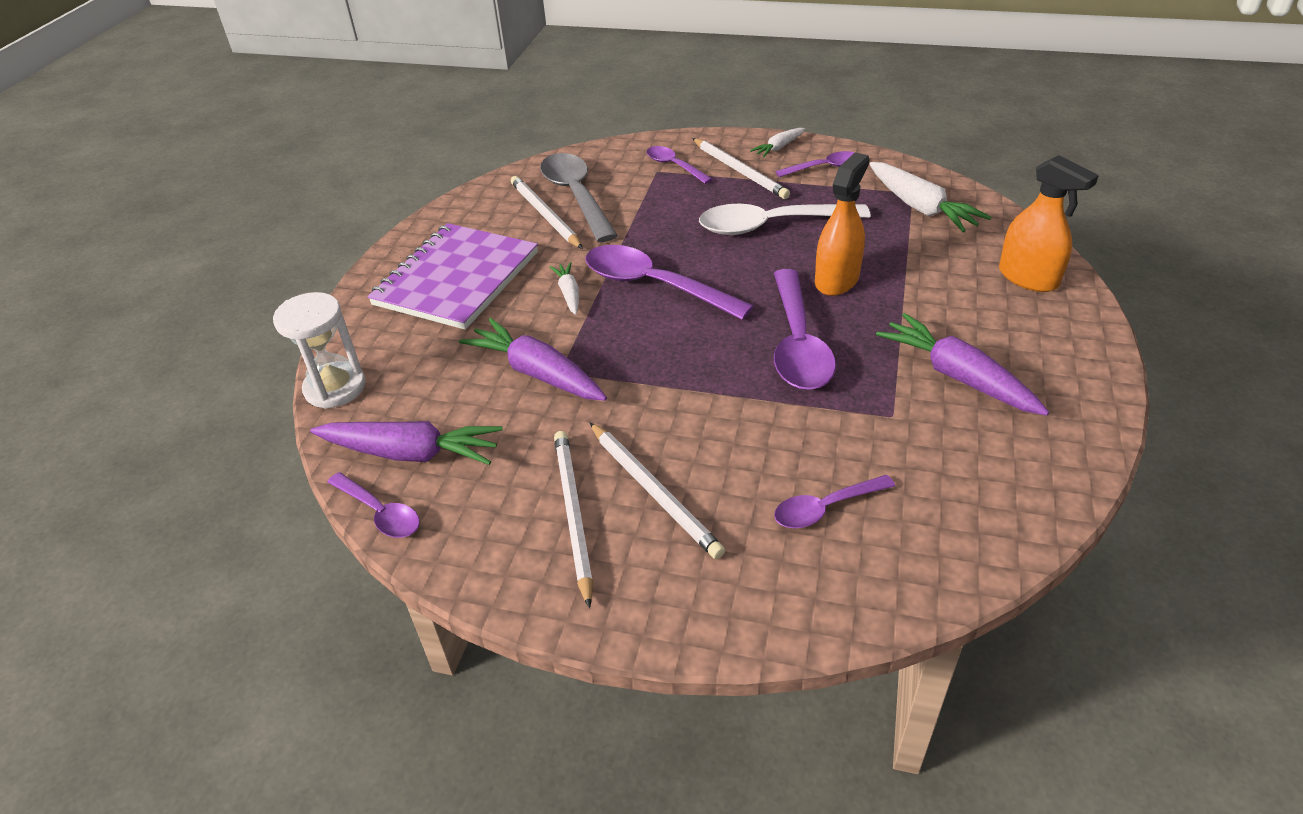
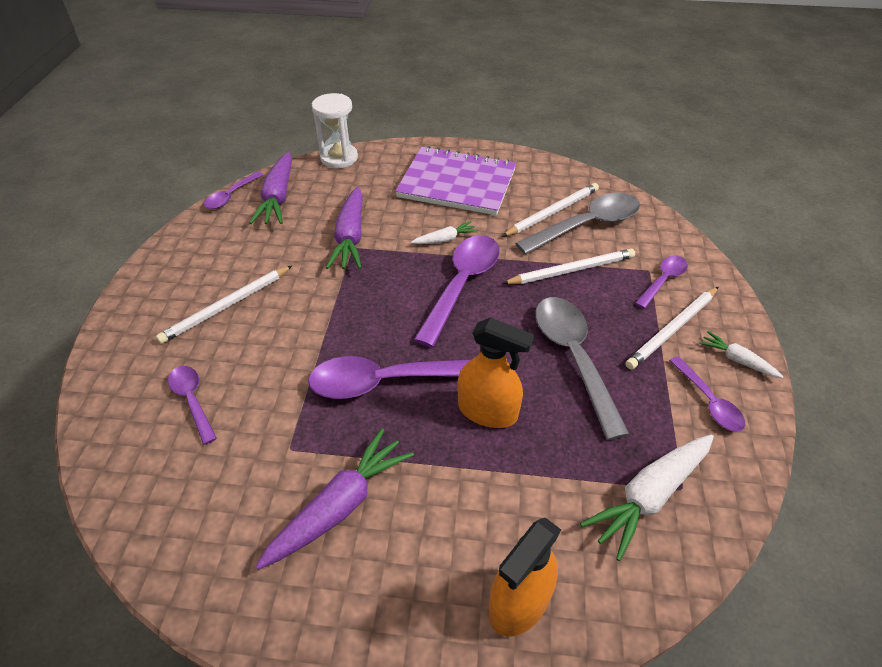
camera: 80 degrees right, 5 degrees up
purple carrot [459,318,607,401] -> purple carrot turned 150 degrees clockwise [326,187,363,269]
white pencil [554,431,593,609] -> white pencil moved to [502,249,635,284]
white spoon [699,204,871,235] -> grey spoon [535,297,629,440]

